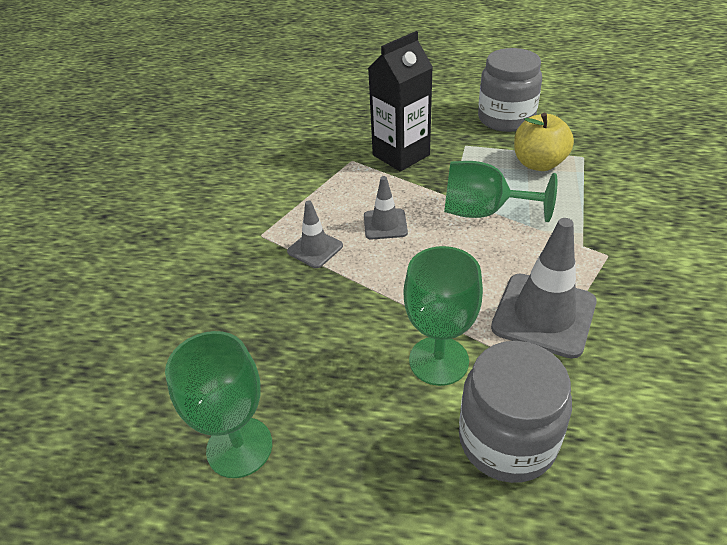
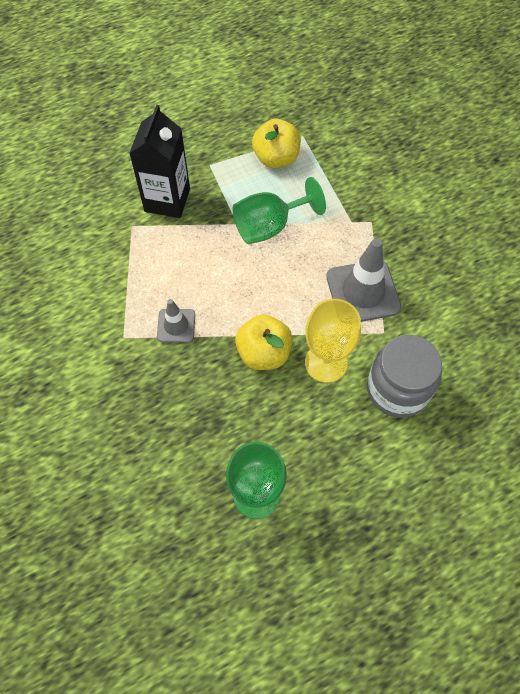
camera: 40 degrees left, 20 degrees up
grey traffic cone [364,176,408,239] -> none
green goblet [404,246,483,386] -> yellow goblet [305,299,361,383]
grey jar [478,48,542,132] -> none
none -> yellow apple [235,315,292,370]

